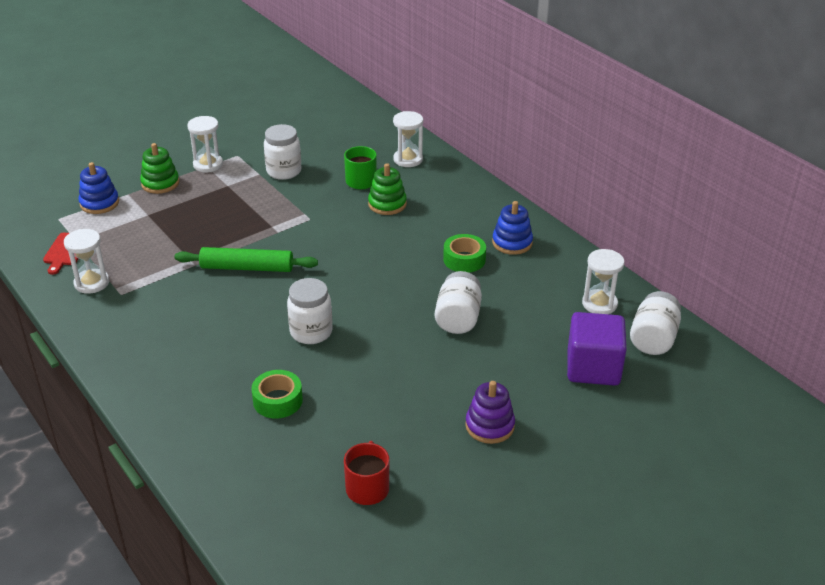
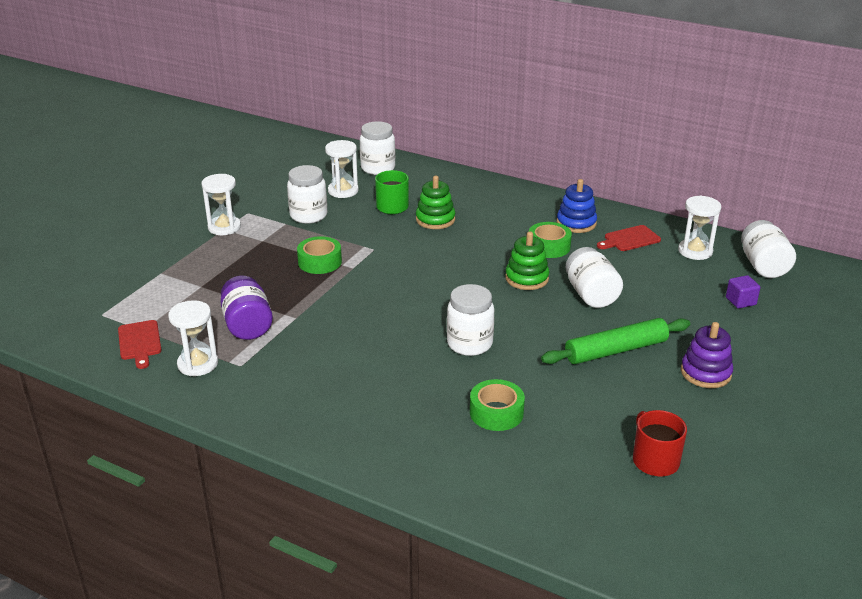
camera: 25 degrees left, 5 degrees down
blue stacking toy [79,162,119,214] -> none
green stacking toy [140,143,179,194] -> green stacking toy moved to [505,231,549,290]
green rolling pin [175,247,318,272] -> green rolling pin moved to [541,318,690,364]
white hourglass [393,111,423,167] -> white hourglass moved to [325,140,359,198]
purple cube [567,312,627,386] -> purple cube [726,275,761,308], size x0.46
none -> purple jar [220,276,273,340]
none -> green tape [297,236,342,274]
none -> white jar [360,121,396,175]
none -> red cutting board [597,225,661,251]

